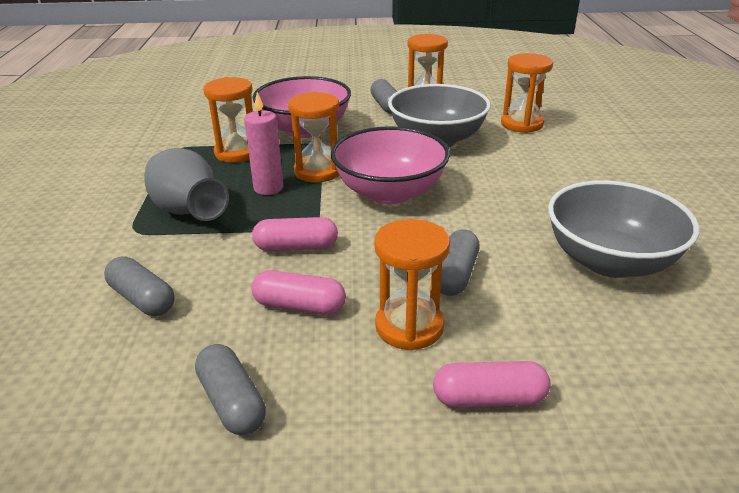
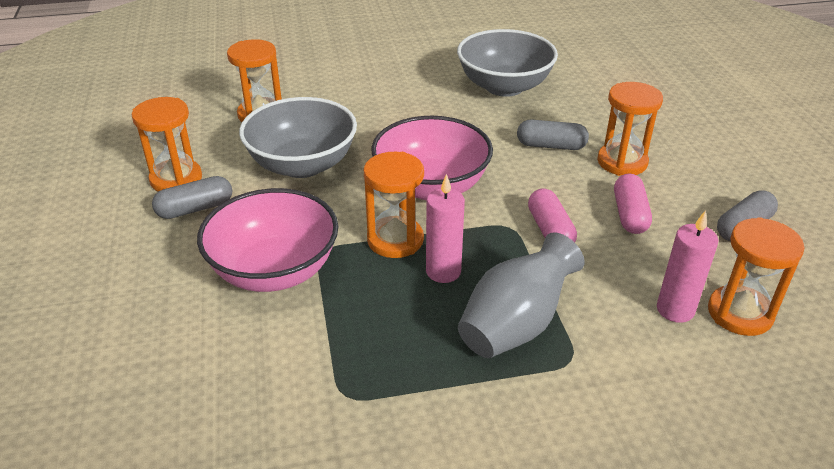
camera: 100 degrees left, 5 degrees up
grey capsule [104,256,175,316] -> pink candle [657,210,718,323]
orange hourglass [203,77,253,163] -> orange hourglass moved to [708,217,804,336]
pink capsule [433,361,551,408] -> none

